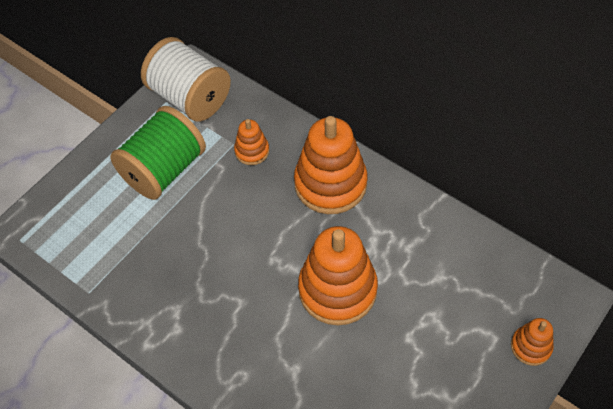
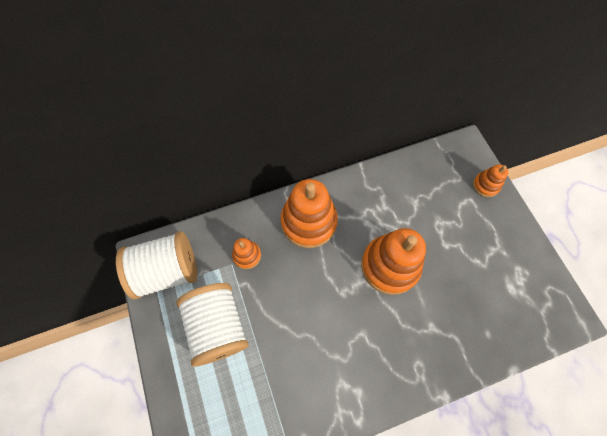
camera: 60 degrees left, 10 degrees up
green spool [110,106,206,200] -> white spool [176,283,249,367]

